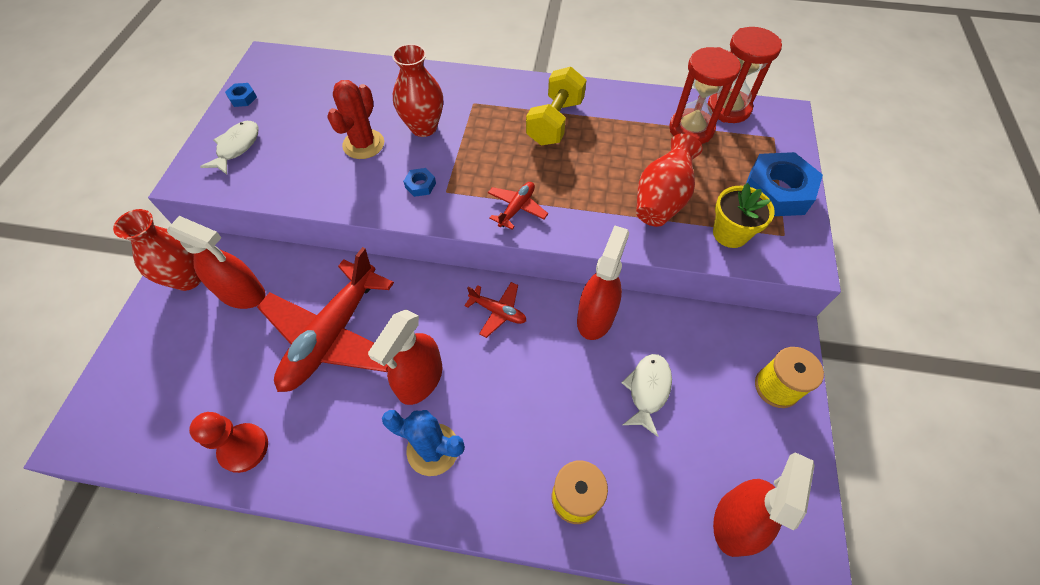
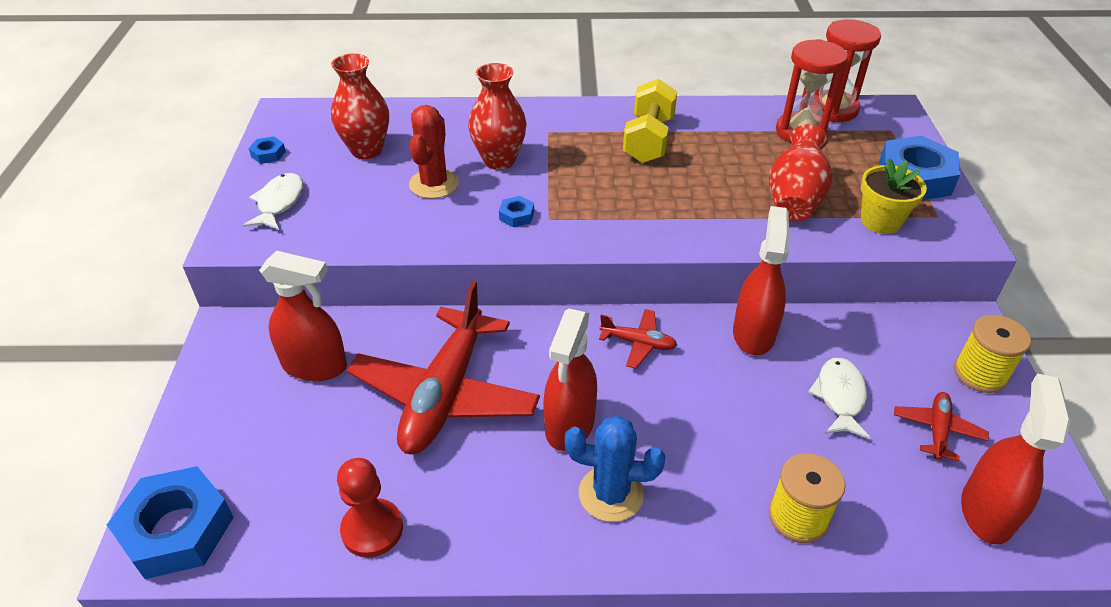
camera: 10 degrees left, 15 degrees down
red vase [113,209,201,291] -> red vase moved to [331,54,389,159]
red plane [488,182,548,230] -> red plane moved to [894,392,989,461]
none -> blue nut [107,466,234,579]

